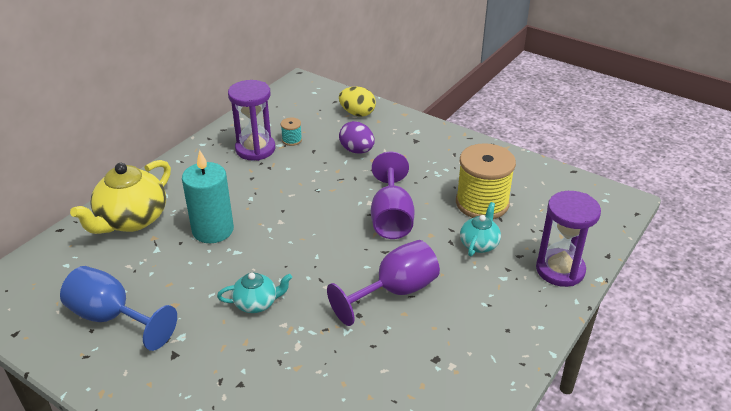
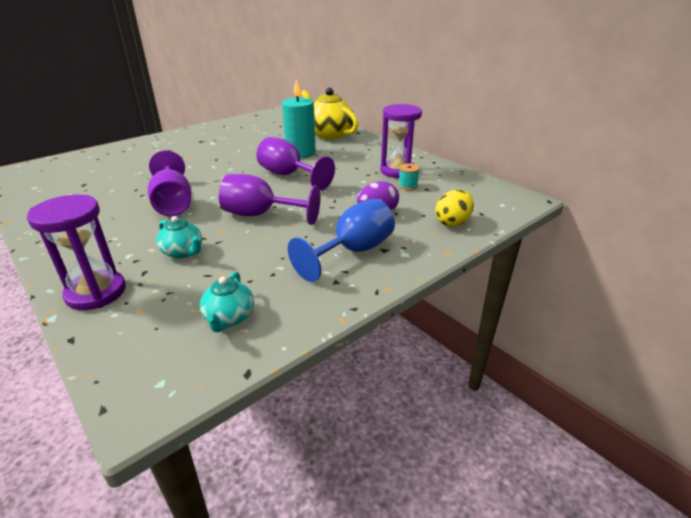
camera: 105 degrees right, 5 degrees down
blue goblet [60,266,177,351] -> blue goblet moved to [288,199,395,282]
turquoise teapot [217,273,292,313] -> turquoise teapot moved to [200,272,254,332]
yellow spool [456,143,516,219] -> none
none -> purple goblet [256,137,335,191]

